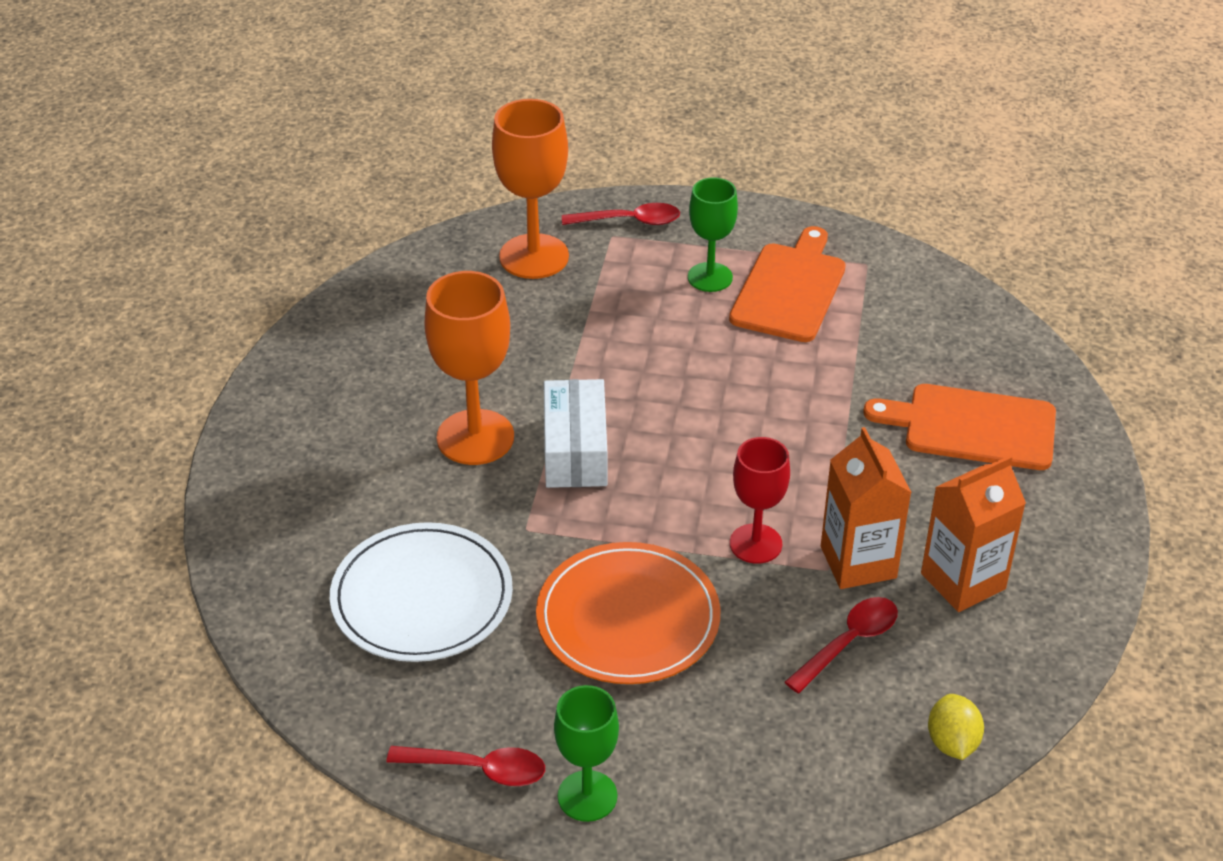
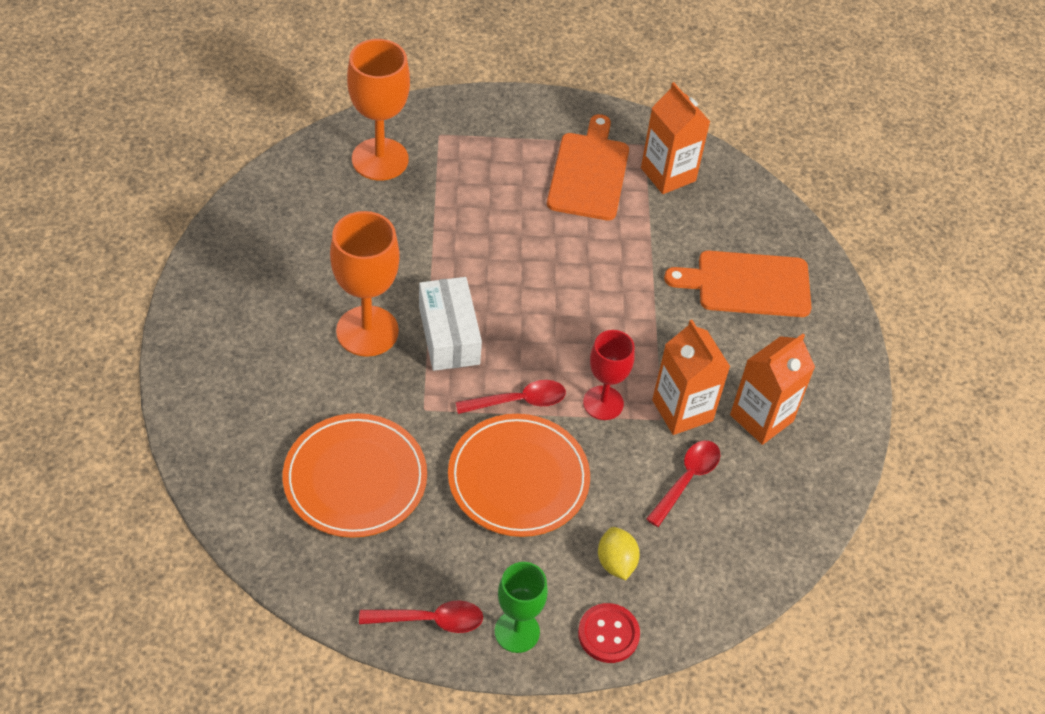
camera: 15 degrees left, 10 degrees up
white plate [330,522,513,662] -> orange plate [283,413,427,538]
red spoon [562,203,680,225] -> red spoon moved to [455,380,566,414]
green goblet [688,177,738,292] -> none
yellow lemon [928,694,984,760] -> yellow lemon moved to [598,527,640,580]
none -> red button [578,603,640,663]
none -> orange carton [641,82,710,194]

